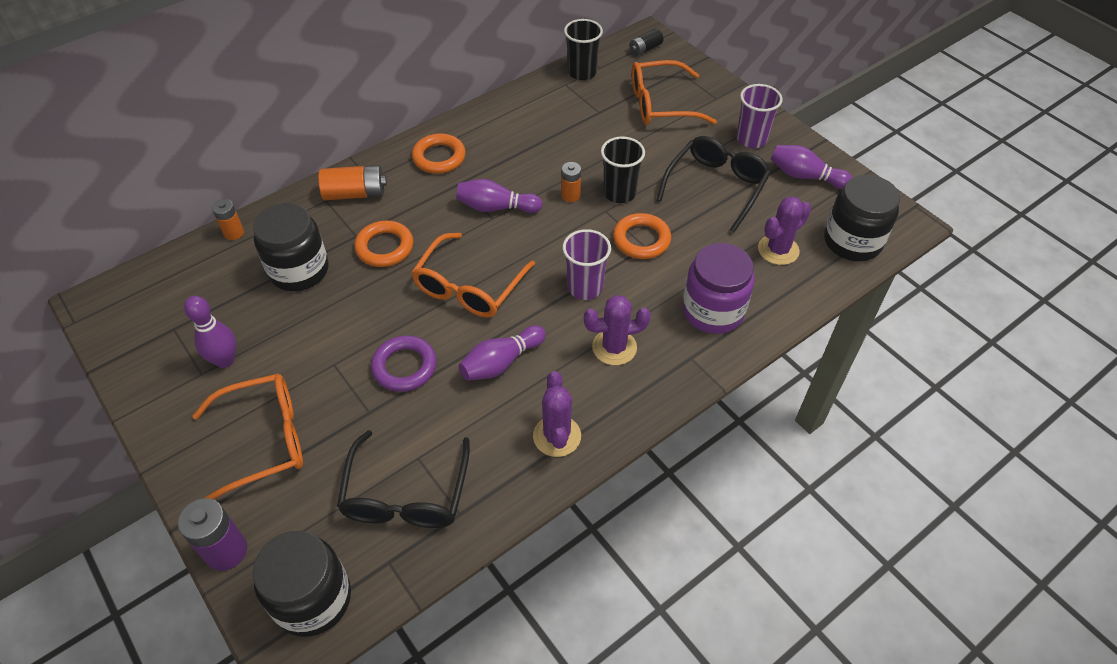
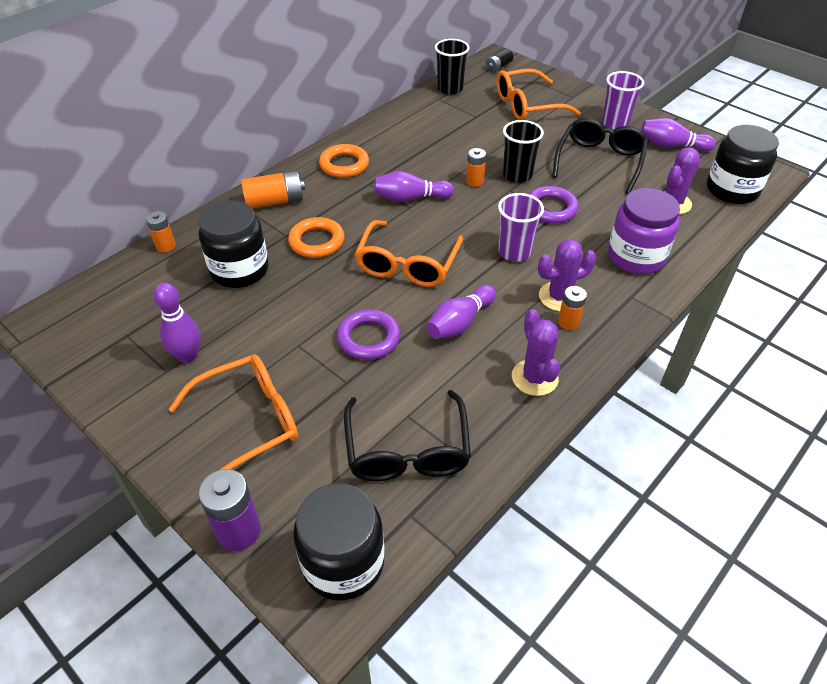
camera: 10 degrees left, 5 degrees down
orange ring [613,213,671,259] -> purple ring [529,186,579,224]
none -> orange battery [558,286,587,330]

